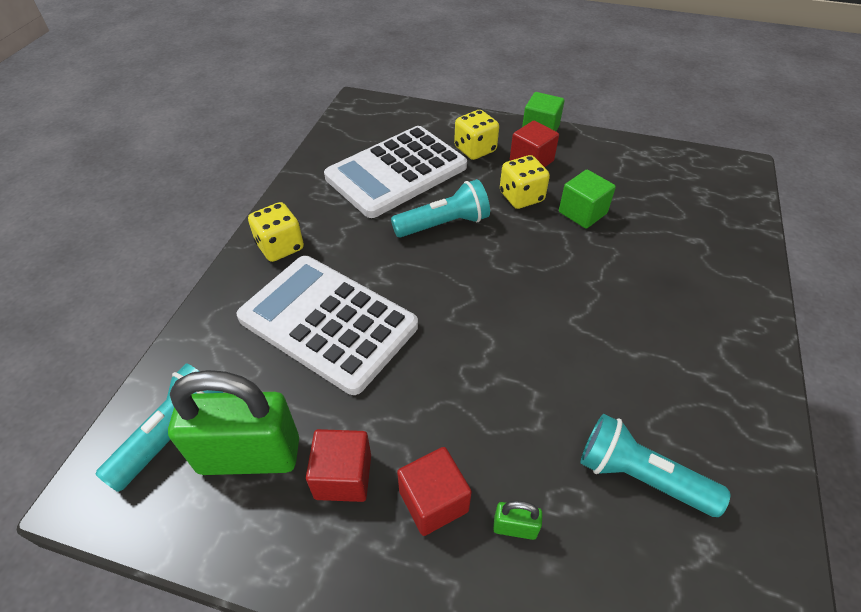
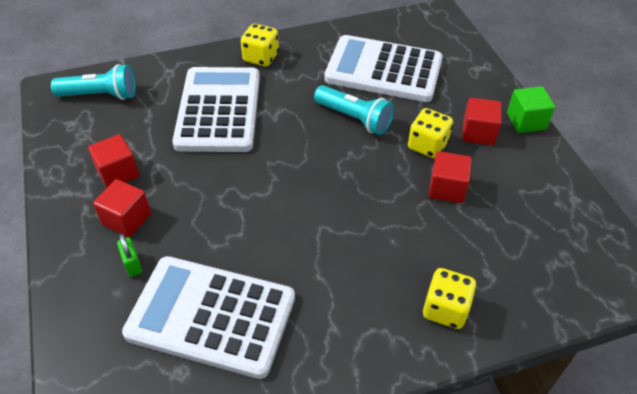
camera: 55 degrees right, 0 degrees up
green padlock [168,370,299,475] -> none
yellow dice [454,110,499,160] -> yellow dice moved to [423,268,477,329]
green cube [559,170,616,229] -> red cube [429,151,472,203]
turquoise flashlight [581,414,730,517] -> white calculator [122,256,295,379]

